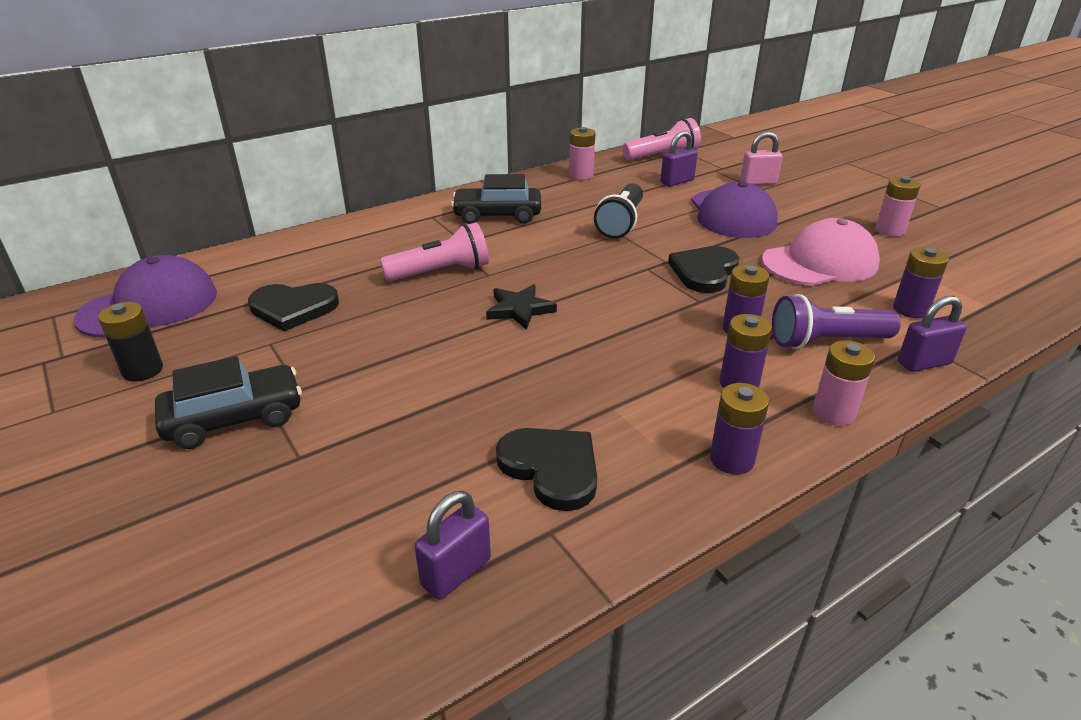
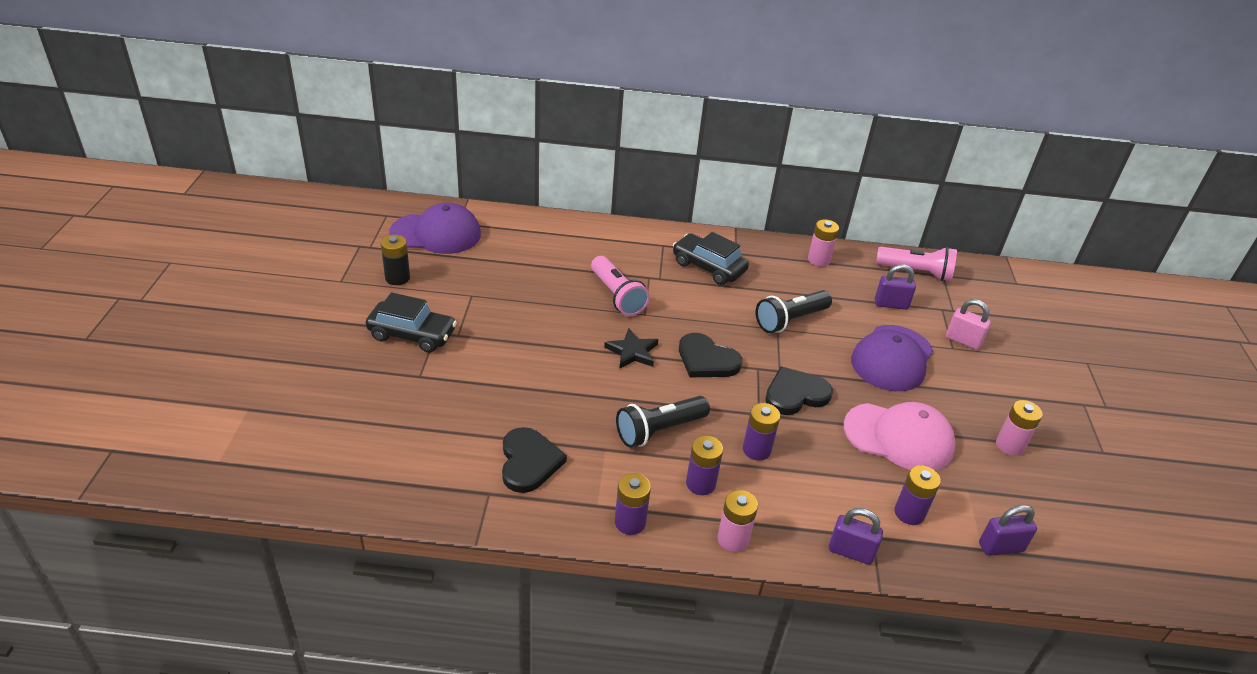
camera: 35 degrees right, 5 degrees up
black heart [248,283,339,332] -> black heart moved to [679,333,742,377]
pink flashlight [380,222,489,281] -> pink flashlight turned 45 degrees clockwise [591,256,650,316]
purple padlock [415,491,491,600] -> purple padlock moved to [979,505,1037,556]
purple flashlight [772,294,901,349] -> none
none -> black flashlight [616,396,710,448]

